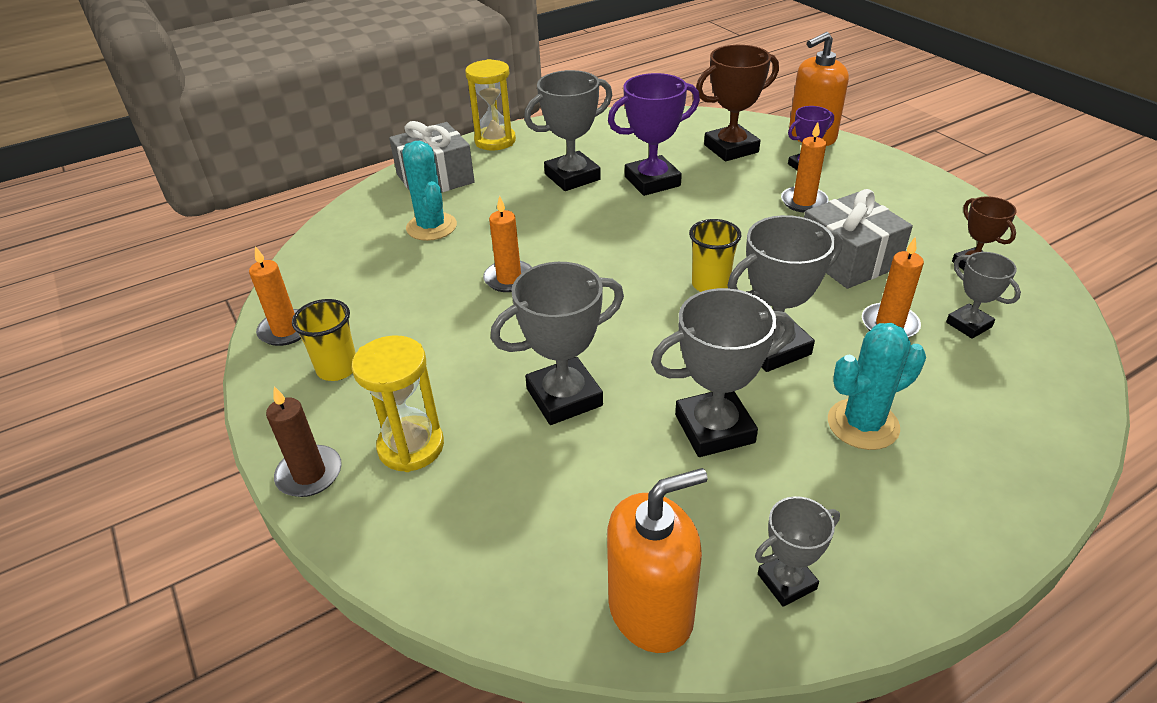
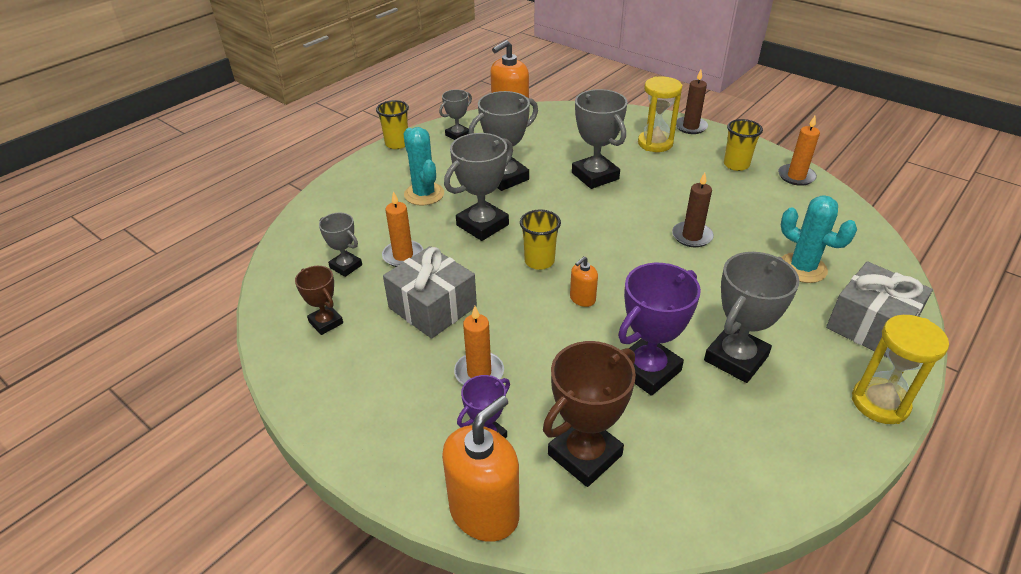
camera: 160 degrees right, 0 degrees up
orange candle [483,196,532,292] -> brown candle [672,173,714,247]
grey trophy [491,262,624,425] -> grey trophy turned 75 degrees counterclockwise [572,89,627,189]
turquoise cactus [828,323,926,450] -> turquoise cactus turned 75 degrees counterclockwise [403,127,444,206]
none -> yellow cup [376,100,409,149]
none -> orange soap dispenser [570,256,598,307]

